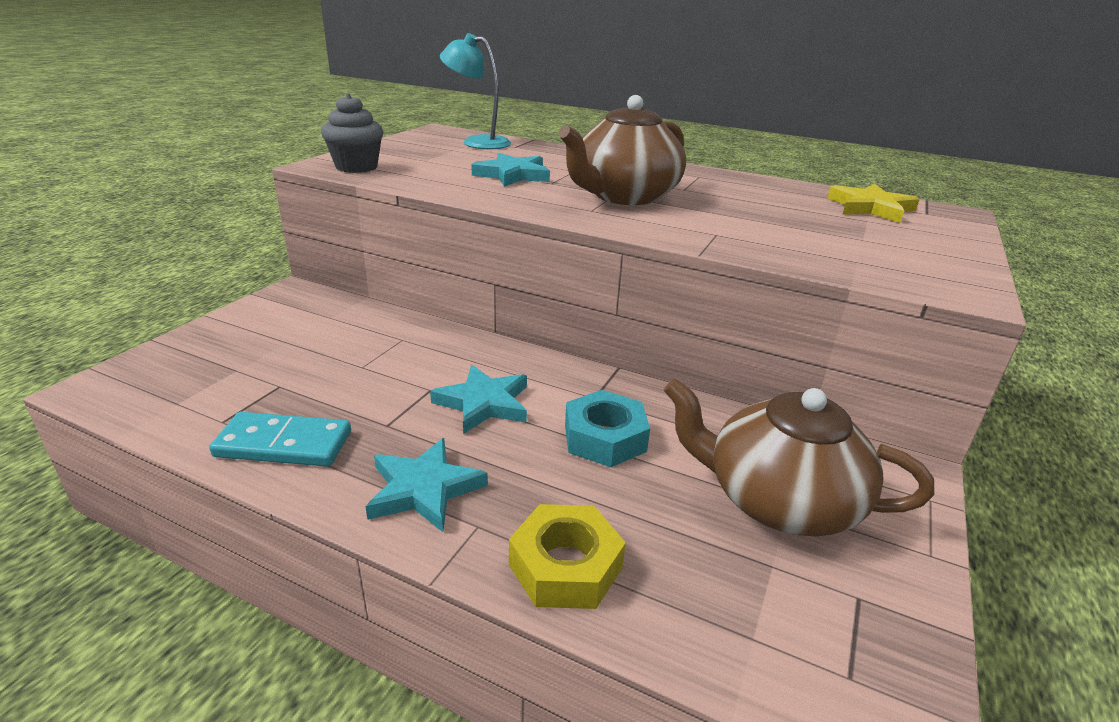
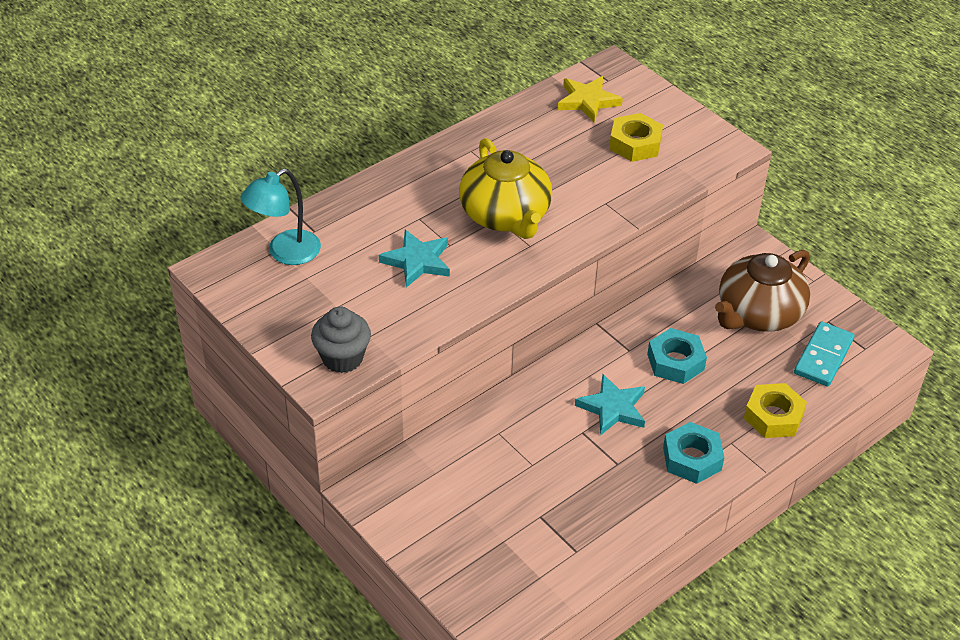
camera: 65 degrees left, 15 degrees up
turquoise domino [209,412,351,467] -> turquoise domino moved to [794,322,854,387]
turquoise star [365,438,488,532] -> turquoise nut [663,422,724,484]
brown teapot [559,95,686,205] -> yellow teapot [459,138,552,239]
none -> yellow nut [609,113,663,162]

